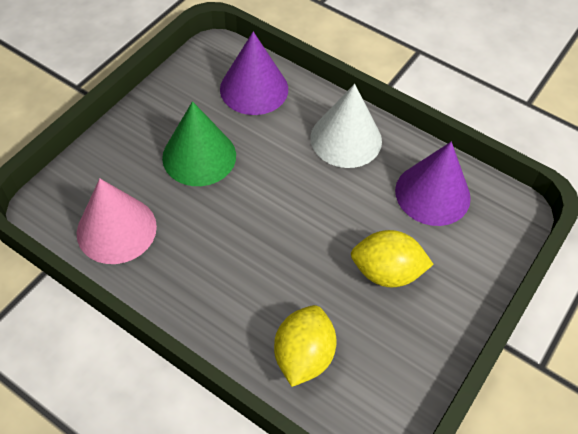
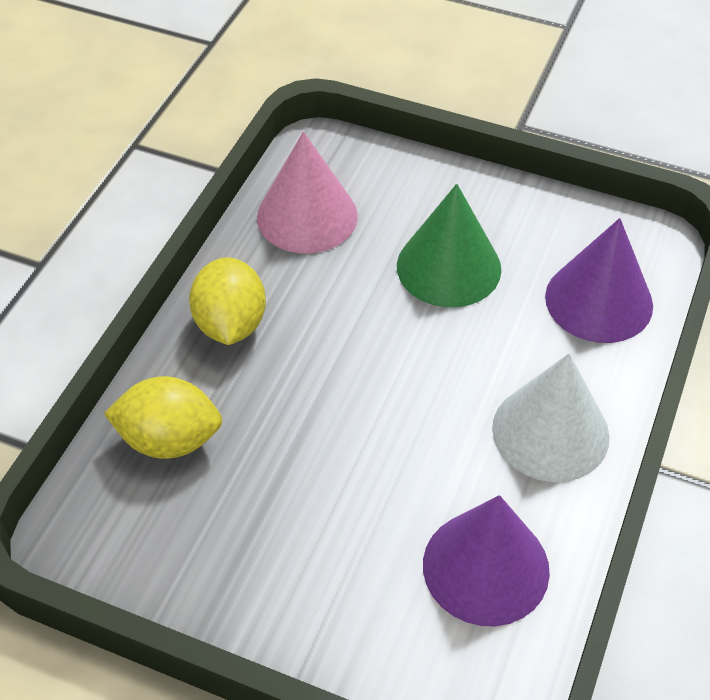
camera: 80 degrees right, 5 degrees down
yellow lemon [351,230,434,287] -> yellow lemon moved to [189,257,266,345]

